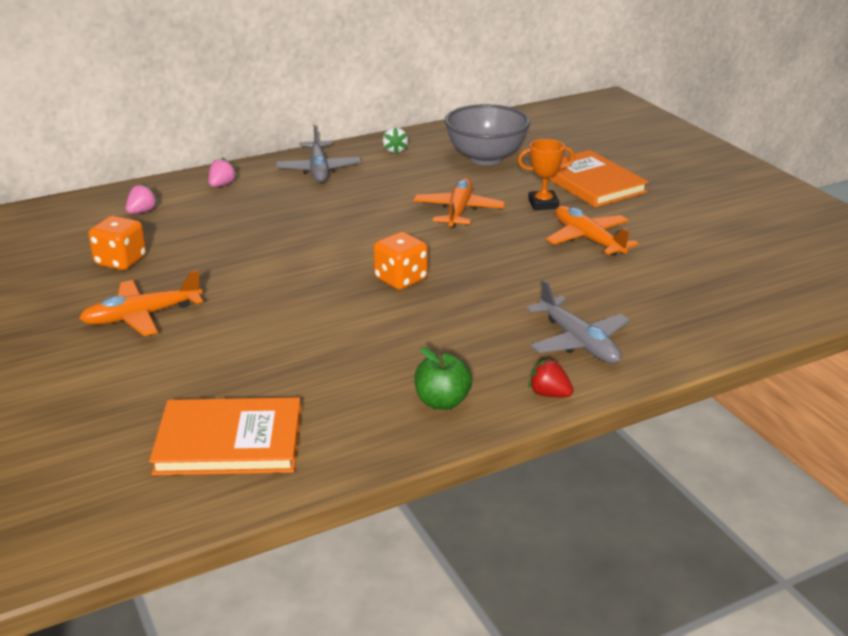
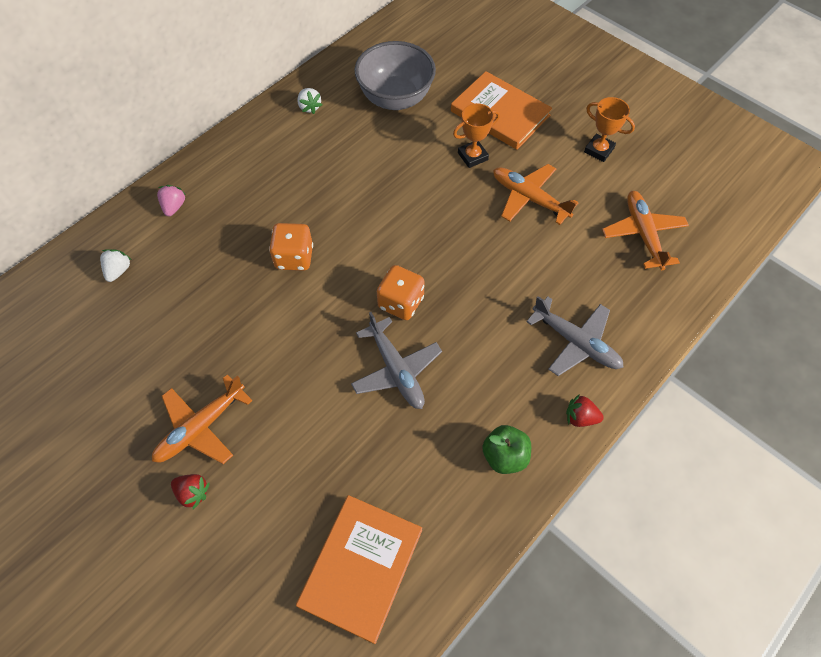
camera: 20 degrees left, 30 degrees up
orange dice [88,216,147,270] -> orange dice moved to [269,223,313,271]
pink strawberry [126,183,158,214] -> white strawberry [100,249,132,282]
orange book [149,397,301,475] -> orange book turned 45 degrees counterclockwise [296,495,422,644]
grey plane [276,124,361,183] -> grey plane moved to [351,312,442,409]
orange plane [413,177,505,228] -> orange plane moved to [602,191,689,270]
none -> red strawberry [171,474,210,509]
none -> orange trophy [584,97,635,162]

